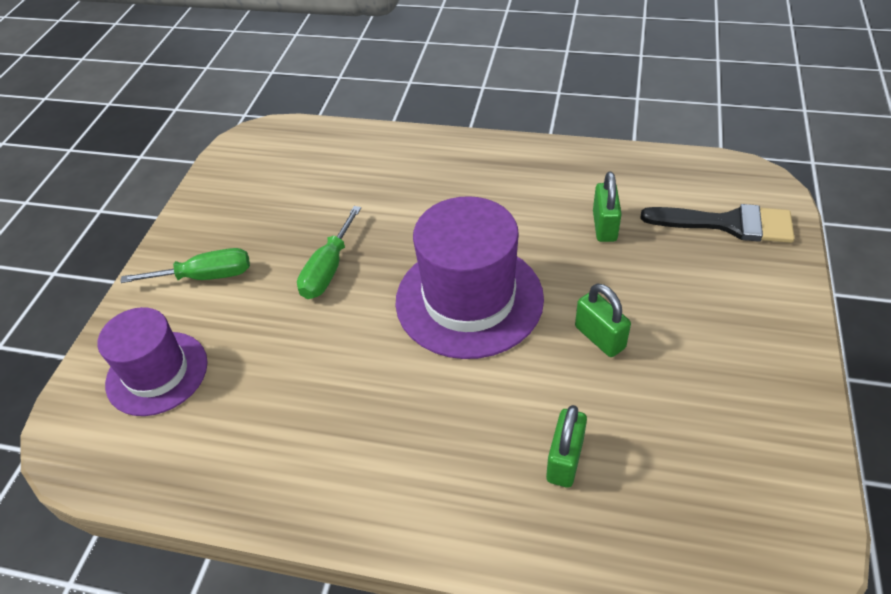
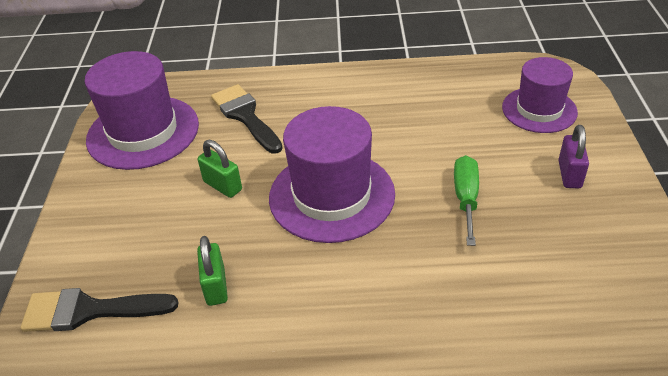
camera: 165 degrees right, 5 degrees down
green screwdriver [120,248,250,283] -> purple padlock [558,125,589,189]
green padlock [546,405,587,488] -> black brush [211,84,283,154]
none -> purple hat [85,51,199,170]

